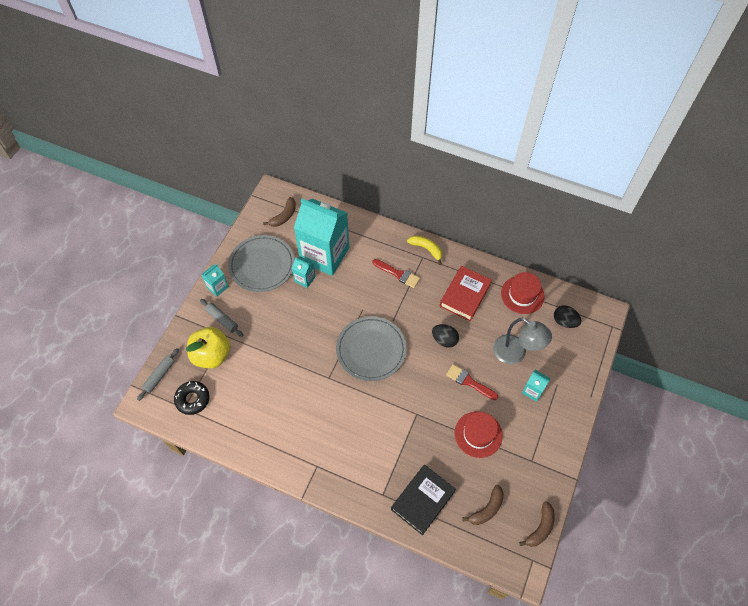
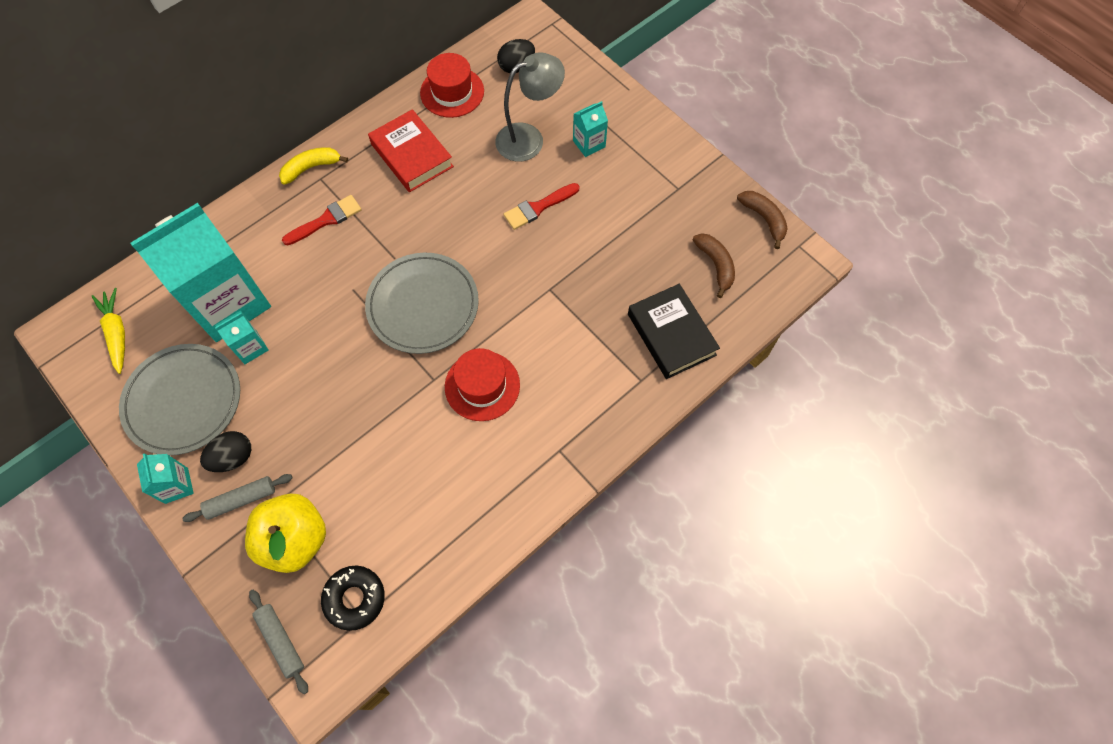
camera: 65 degrees left, 5 degrees up
brown banana [263,197,296,227] -> yellow carrot [91,288,125,374]
black egg [432,324,459,348] -> black egg moved to [200,431,251,472]
red hat [455,411,503,458] -> red hat moved to [445,348,520,421]

